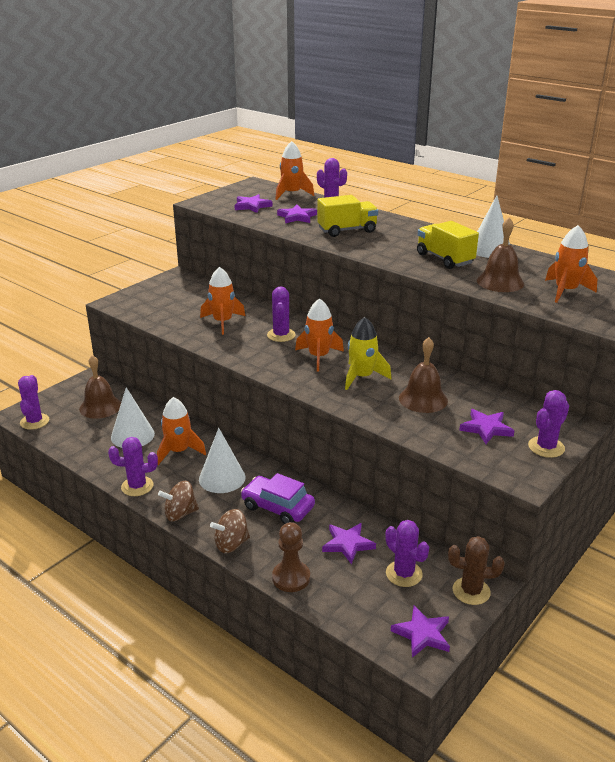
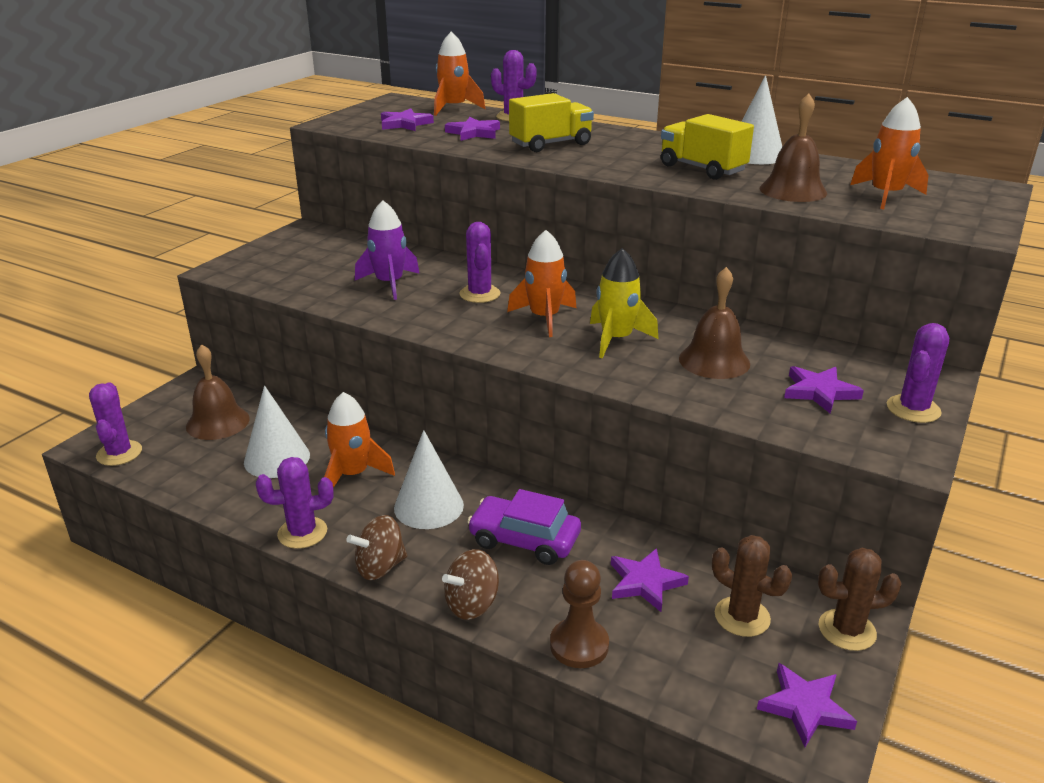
camera: 10 degrees left, 0 degrees up
orange rocket [200,267,245,335] -> purple rocket [355,201,420,300]
purple cactus [385,520,429,587] -> brown cactus [712,535,792,637]

